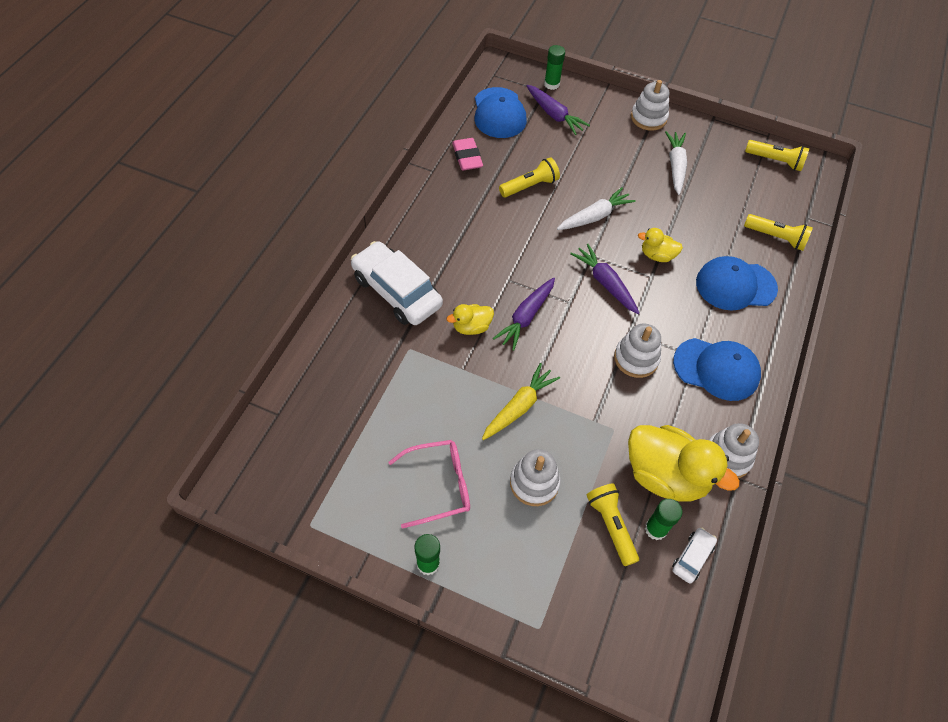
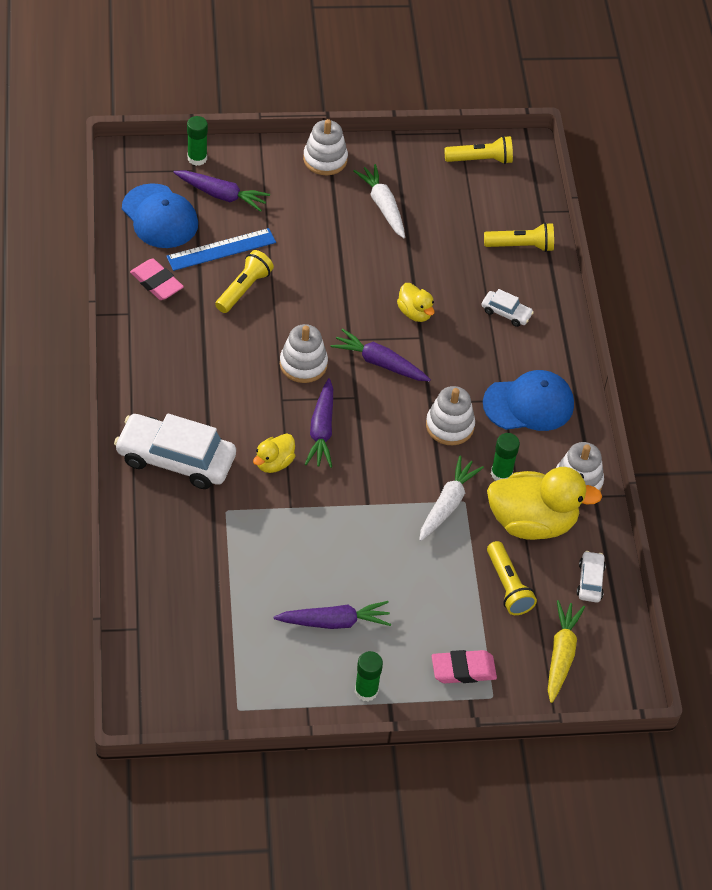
camera: 30 degrees left, 5 degrees down
pink glasses [389,440,470,529] -> purple carrot [274,601,391,629]
yellow carrot [482,363,560,440] -> yellow carrot moved to [548,600,585,703]
white stacking toy [510,449,561,506] -> white stacking toy moved to [280,324,328,383]
white carrot [557,187,636,230] -> white carrot moved to [419,456,484,541]
yellow flashlight [587,483,639,566] -> yellow flashlight turned 150 degrees counterclockwise [487,541,537,615]
yellow duck [638,228,683,262] -> yellow duck turned 105 degrees counterclockwise [397,283,435,322]
green glue stick [645,499,683,540] -> green glue stick moved to [491,433,520,481]
blue cap [696,256,778,311] -> white car [482,289,534,327]
none -> blue ruler [166,228,276,271]
none -> pink eraser [432,650,497,683]

